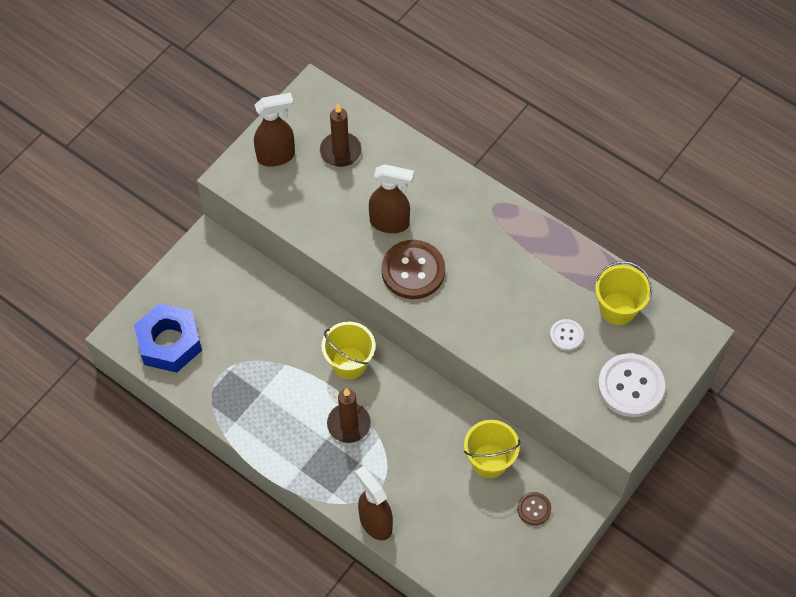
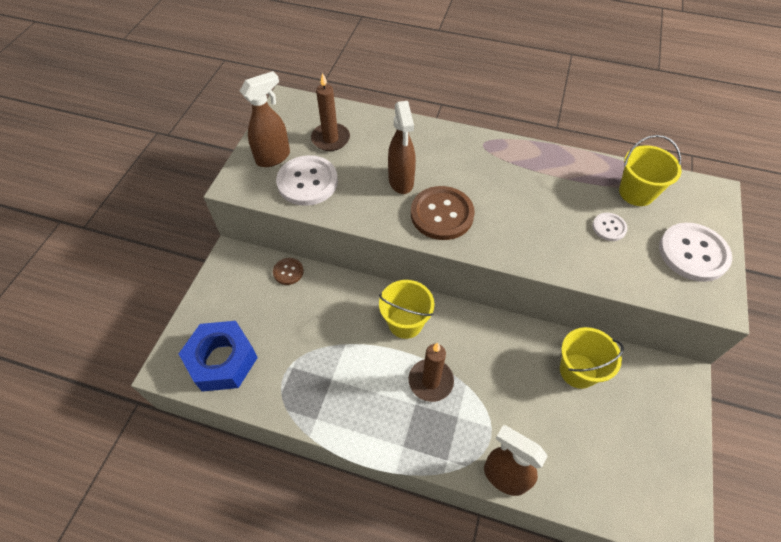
camera: 20 degrees left, 5 degrees down
brown spray bottle [369,164,414,233] -> brown spray bottle turned 90 degrees clockwise [388,101,416,194]
brown button [517,492,551,525] -> brown button moved to [273,258,304,285]
none -> white button [276,155,338,206]

